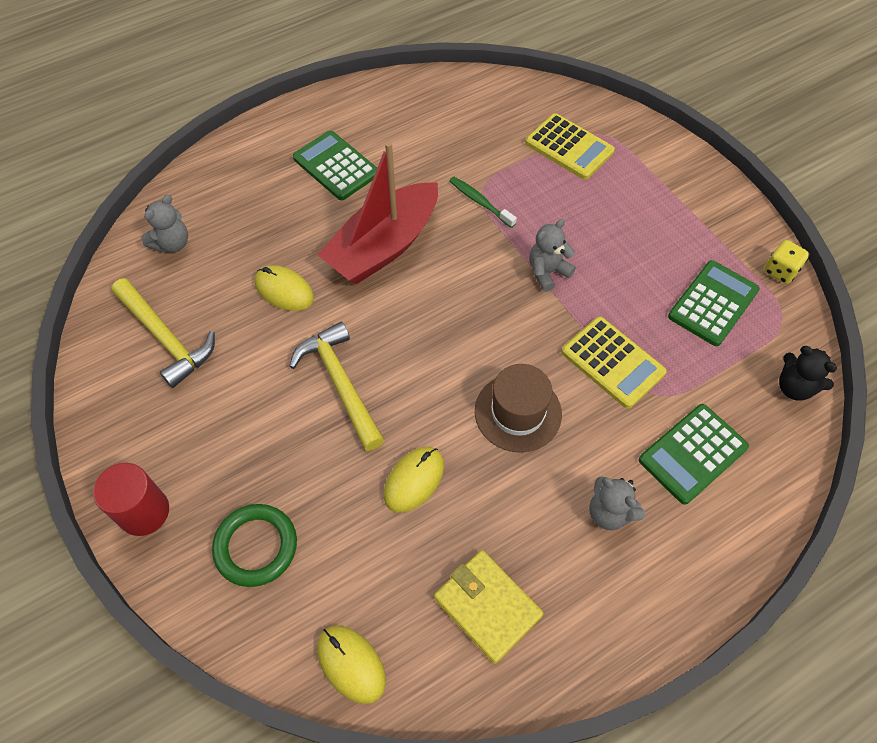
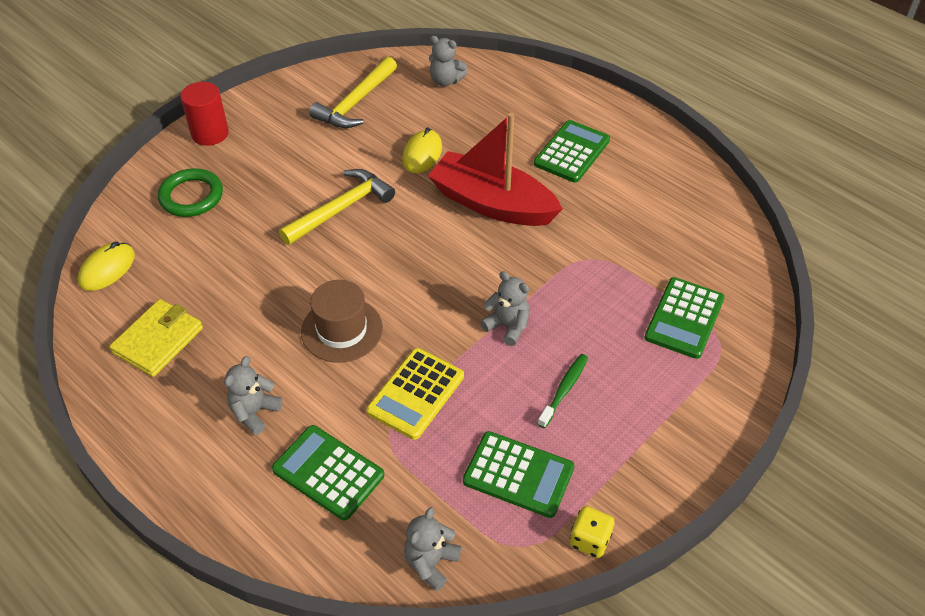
camera: 75 degrees right, 10 degrees down
yellow mouse [384,447,444,513] -> none
green toothbrush [449,177,517,228] -> green toothbrush moved to [538,354,588,428]
yellow calculator [525,113,615,180] -> green calculator [644,277,725,359]
black teddy bear [779,346,837,401] -> grey teddy bear [404,507,461,591]

